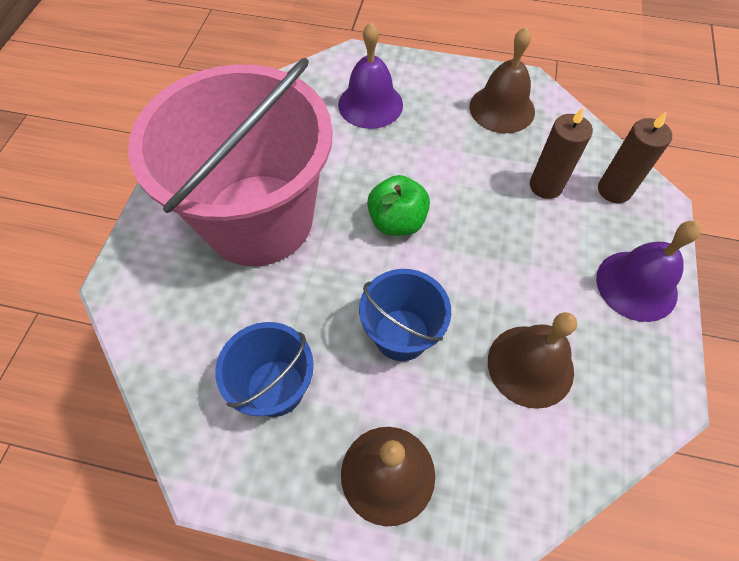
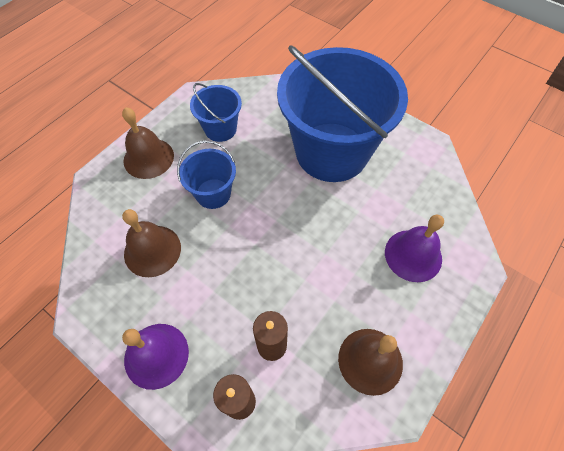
camera: 115 degrees right, 0 degrees up
pink bucket [128,58,333,266] -> blue bucket [277,45,408,182]
green apple [367,175,430,236] -> none

